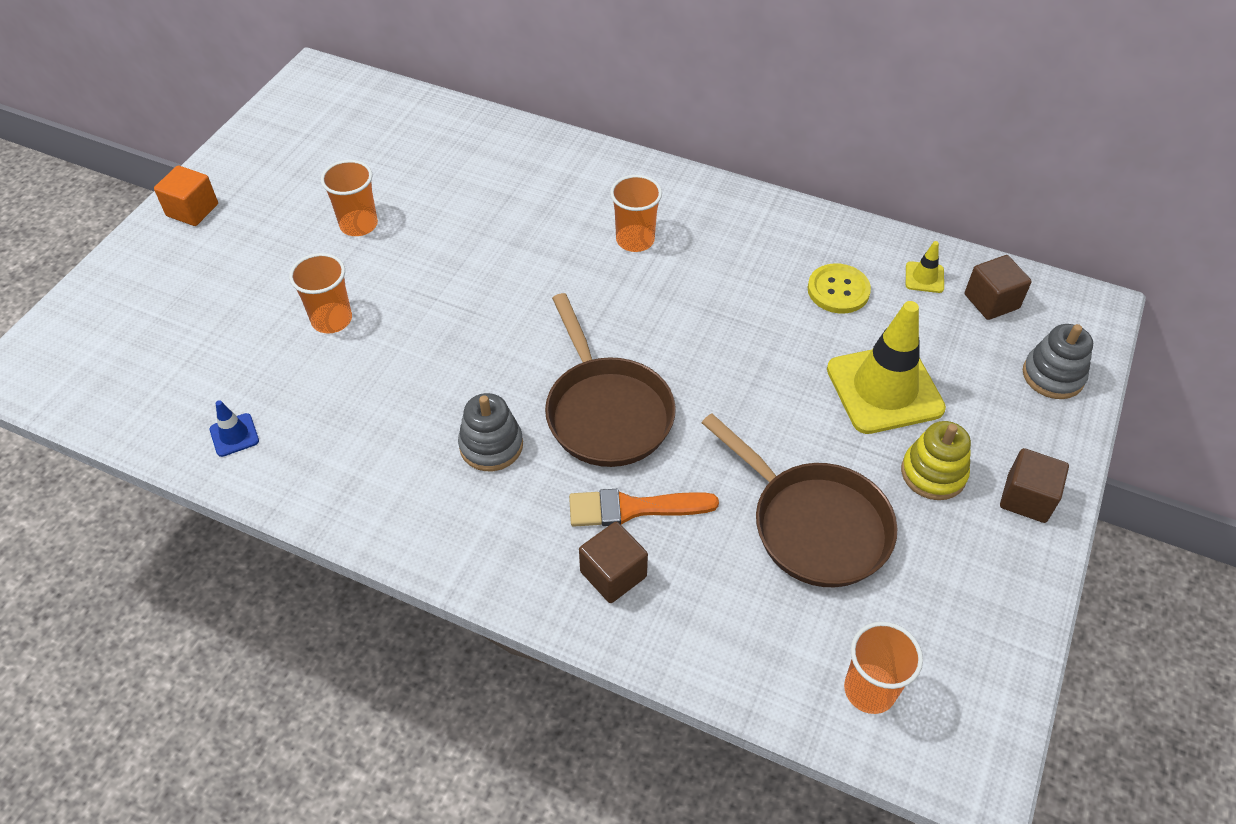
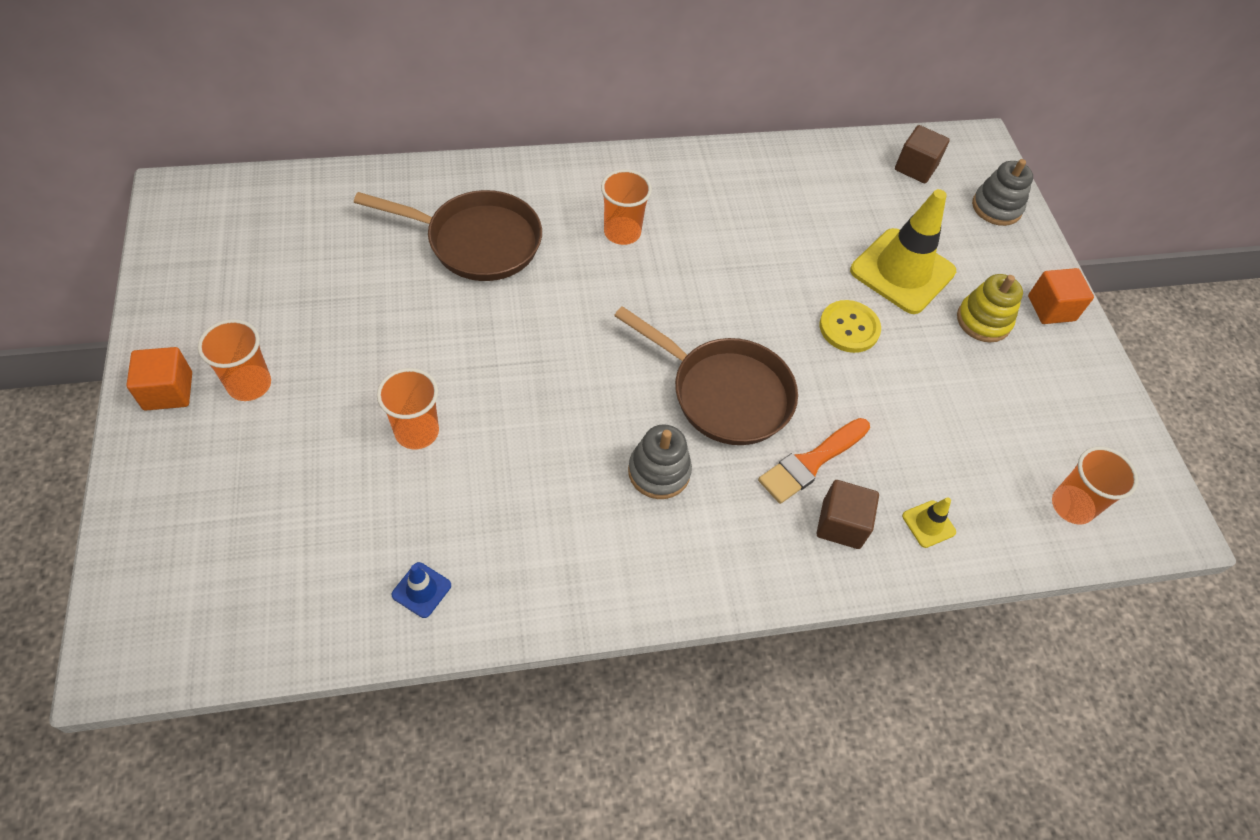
camera: 40 degrees left, 5 degrees up
orange cup [321,160,378,236] -> orange cup moved to [198,319,271,401]
brown pan [702,414,898,587] -> brown pan moved to [354,190,542,281]
yellow button [808,263,871,313] -> yellow button moved to [820,300,881,353]
yellow traffic cone [906,241,944,293] -> yellow traffic cone moved to [902,497,956,548]
brown cube [1000,448,1069,523] -> orange cube [1028,268,1094,324]

